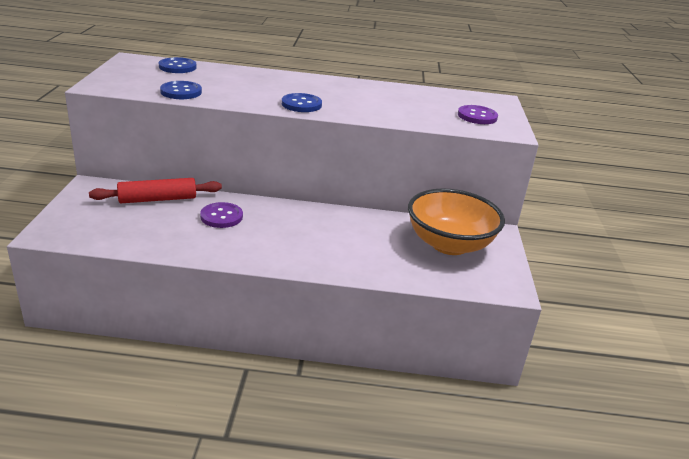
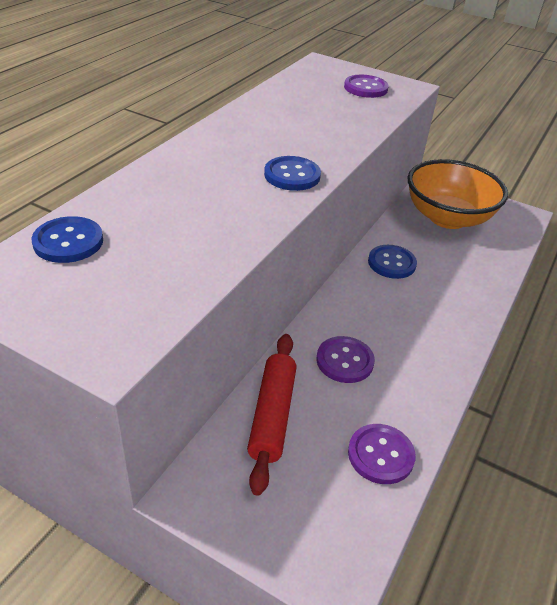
camera: 65 degrees left, 10 degrees up
blue button [160,81,202,99] -> blue button moved to [368,245,417,279]
none -> purple button [348,424,416,484]

